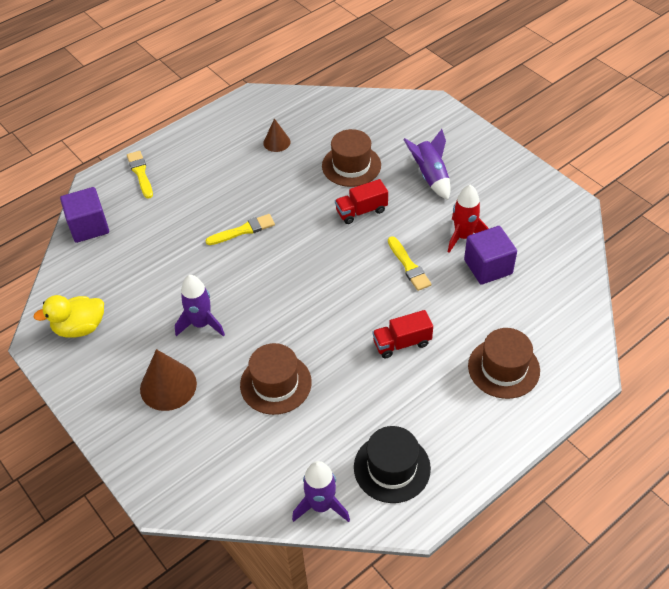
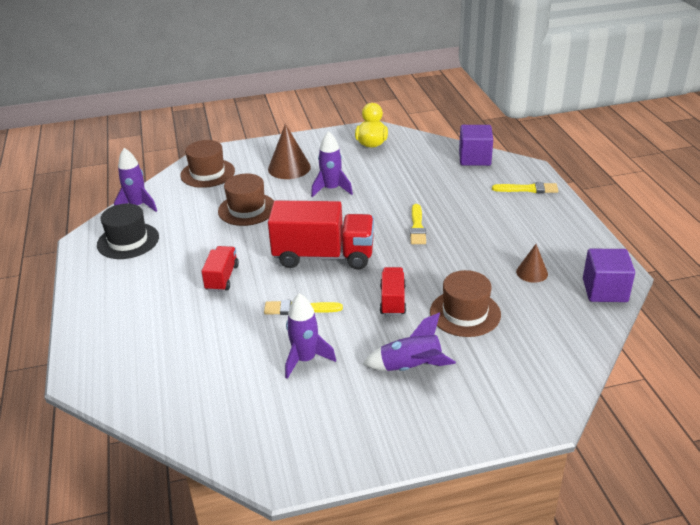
camera: 115 degrees right, 15 degrees down
red rocket [448,185,489,253] -> purple rocket [285,293,336,379]
purple cube [464,226,517,285] -> purple cube moved to [583,249,635,302]
brown hat [468,328,540,399] -> brown hat moved to [180,140,235,188]
none -> red truck [268,200,374,269]

